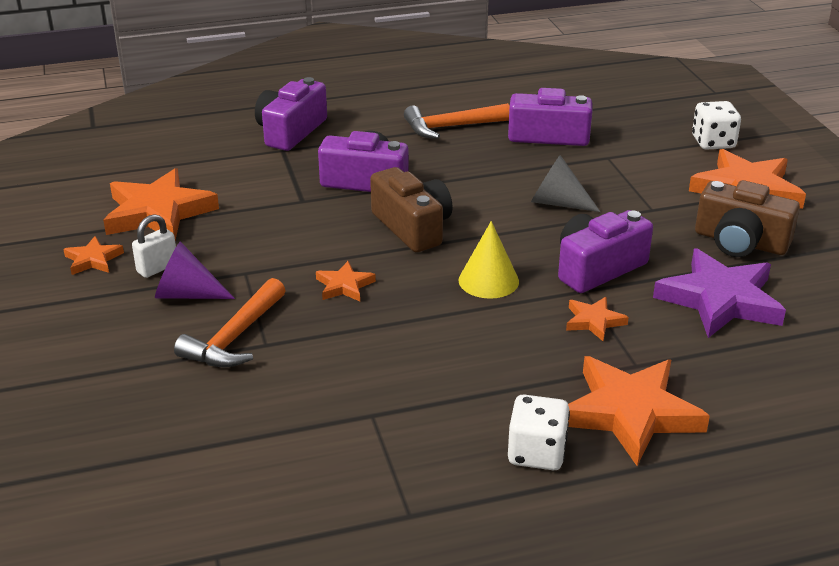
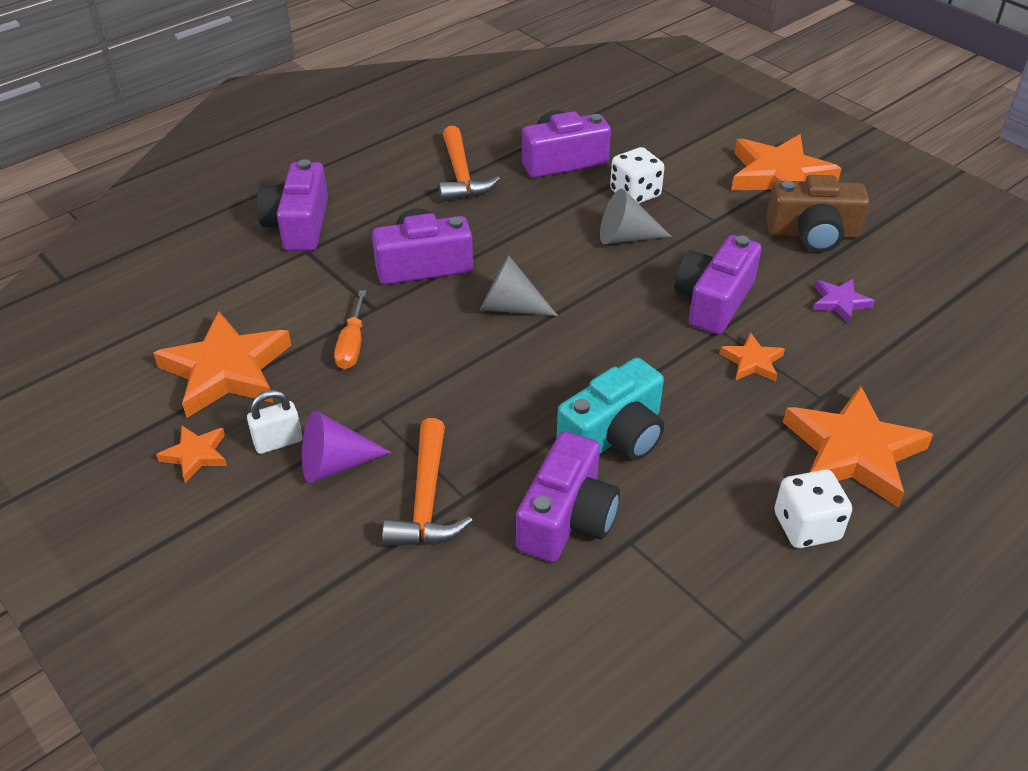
camera: 25 degrees left, 10 degrees up
white padlock [132,214,176,278] -> white padlock turned 45 degrees clockwise [247,390,302,454]
orange star [316,261,376,301] -> none
brown camera [370,167,453,252] -> grey cone [480,255,558,316]
orange hammer [404,103,510,139] -> orange hammer turned 60 degrees counterclockwise [439,126,500,202]
yellow cone [458,221,519,299] -> none
purple star [653,248,786,338] -> purple star [813,279,875,323], size x0.48
white dice [692,101,741,150] -> white dice moved to [610,147,664,204]
none -> orange screwdriver [334,290,366,369]
none -> purple camera [516,431,620,562]
none -> turquoise camera [557,358,664,461]

